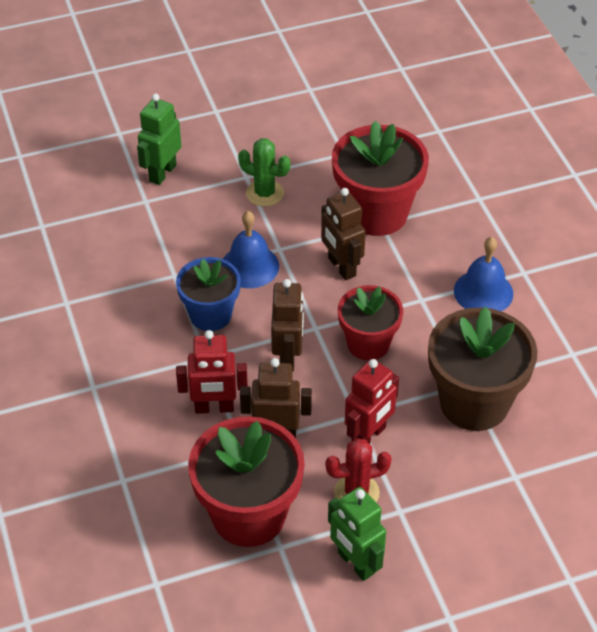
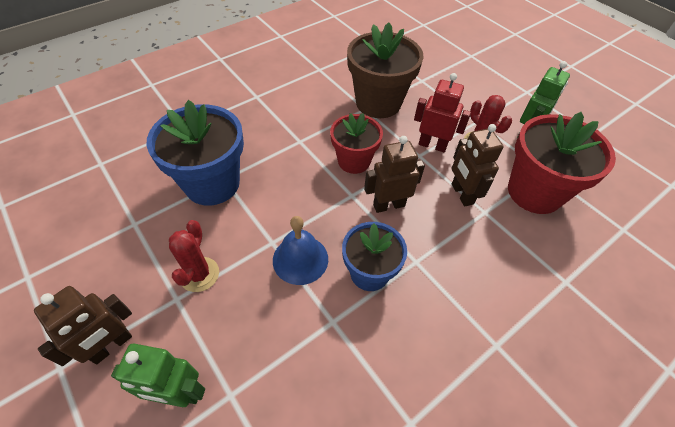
camera: 110 degrees left, 5 degrees up
red robot [176,330,248,414] -> none
green cactus [238,138,290,207] -> red cactus [169,220,219,292]
brown robot [321,188,366,280] -> brown robot moved to [34,286,132,366]
red flower pot [332,121,429,236] -> blue flower pot [147,100,244,206]
blue bell [454,237,513,311] -> none

